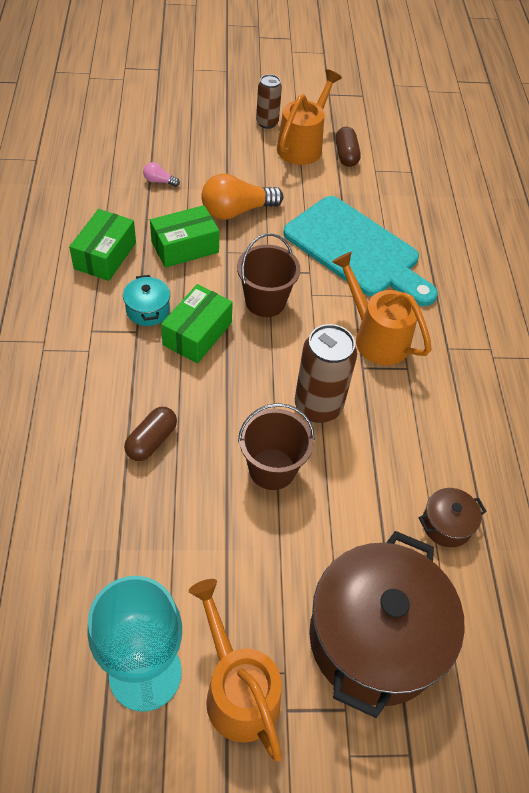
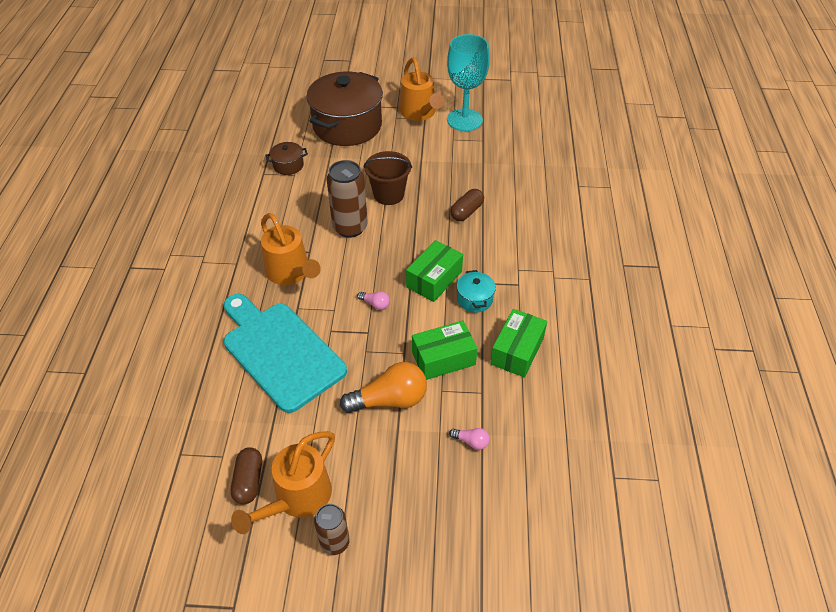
camera: 170 degrees left, 5 degrees down
brown bucket [237,233,300,317] -> pink light bulb [357,291,390,310]

